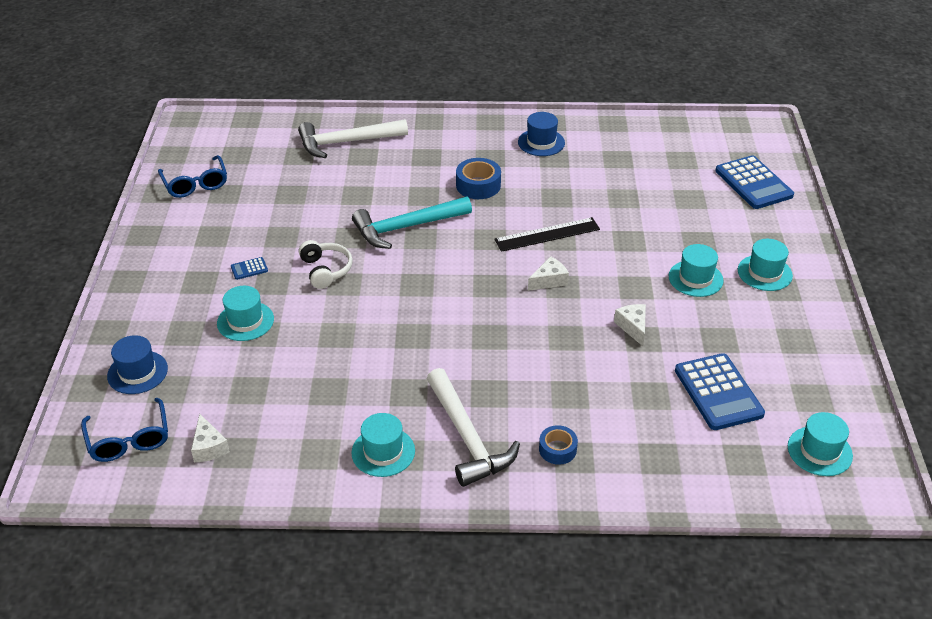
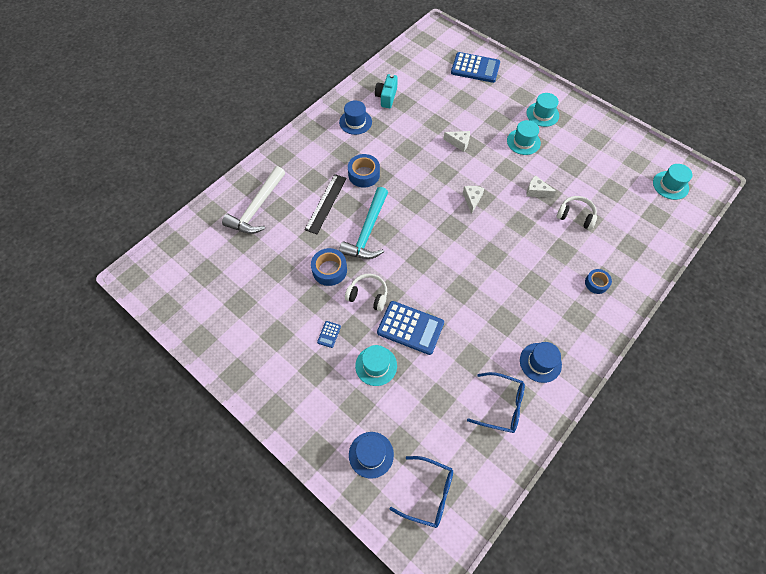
camera: 50 degrees left, 20 degrees up
blue glasses [158,155,227,198] -> blue glasses moved to [467,372,525,433]
white cheese [191,414,230,462] -> white cheese moved to [444,131,470,152]
turquoise hat [351,413,415,477] -> blue hat [520,342,562,383]
white hammer [427,368,520,487] -> none
black ruler [494,217,600,252] -> black ruler moved to [305,174,347,234]
blue calculator [675,353,765,430] -> blue calculator moved to [377,301,444,355]
none -> blue tape [311,248,347,286]
none -> turquoise camera [375,74,398,108]
none -> white headphones [556,196,597,230]

